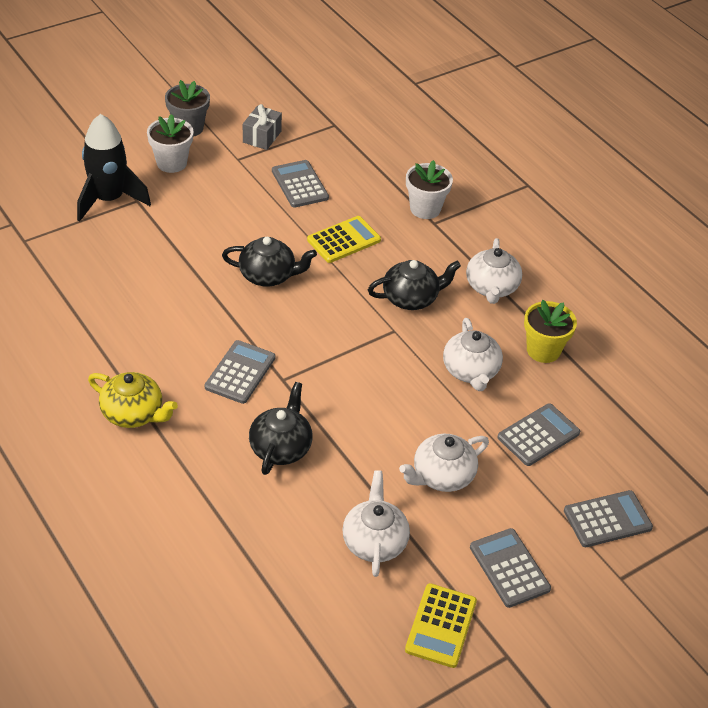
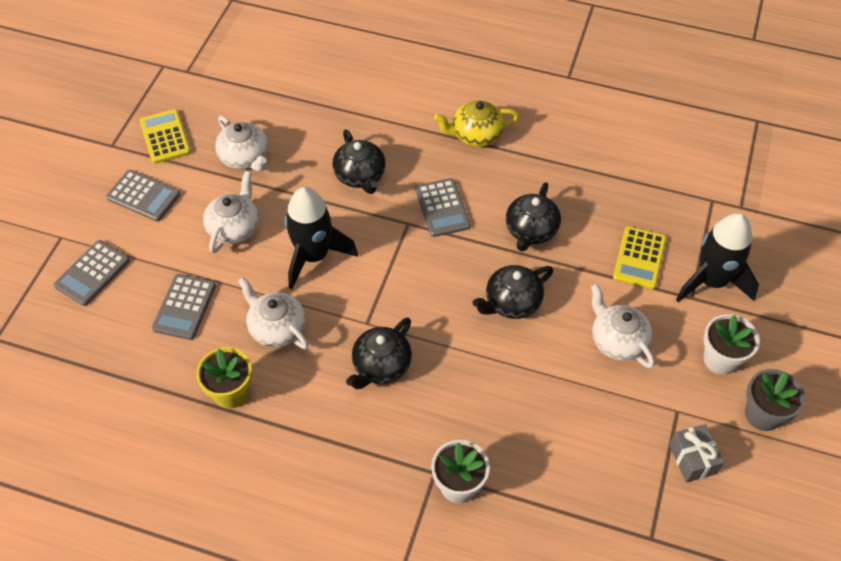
camera: 145 degrees right, 10 degrees up
grey calculator [272,160,329,208] -> none
yellow calculator [307,216,381,263] -> yellow calculator moved to [613,226,667,290]
white teapot [466,238,522,304] -> white teapot moved to [591,284,655,368]
none -> black rocket [285,187,358,289]
none -> black teapot [506,182,561,252]

